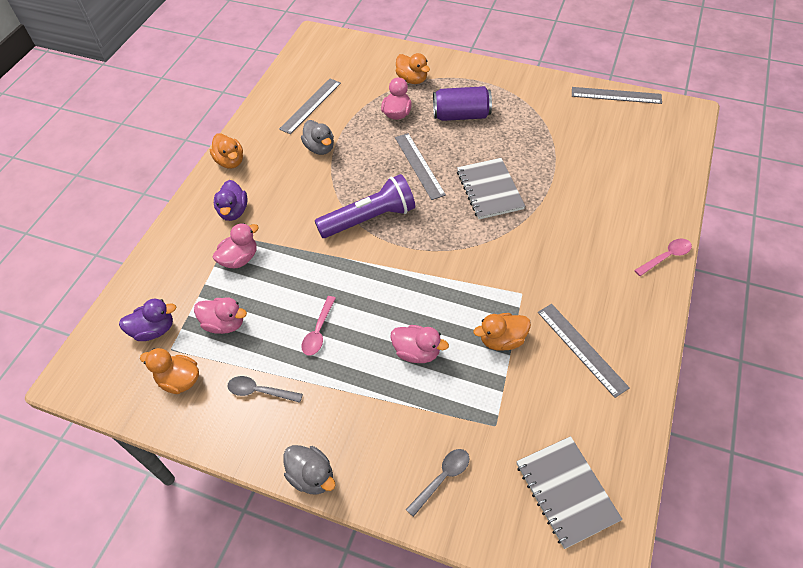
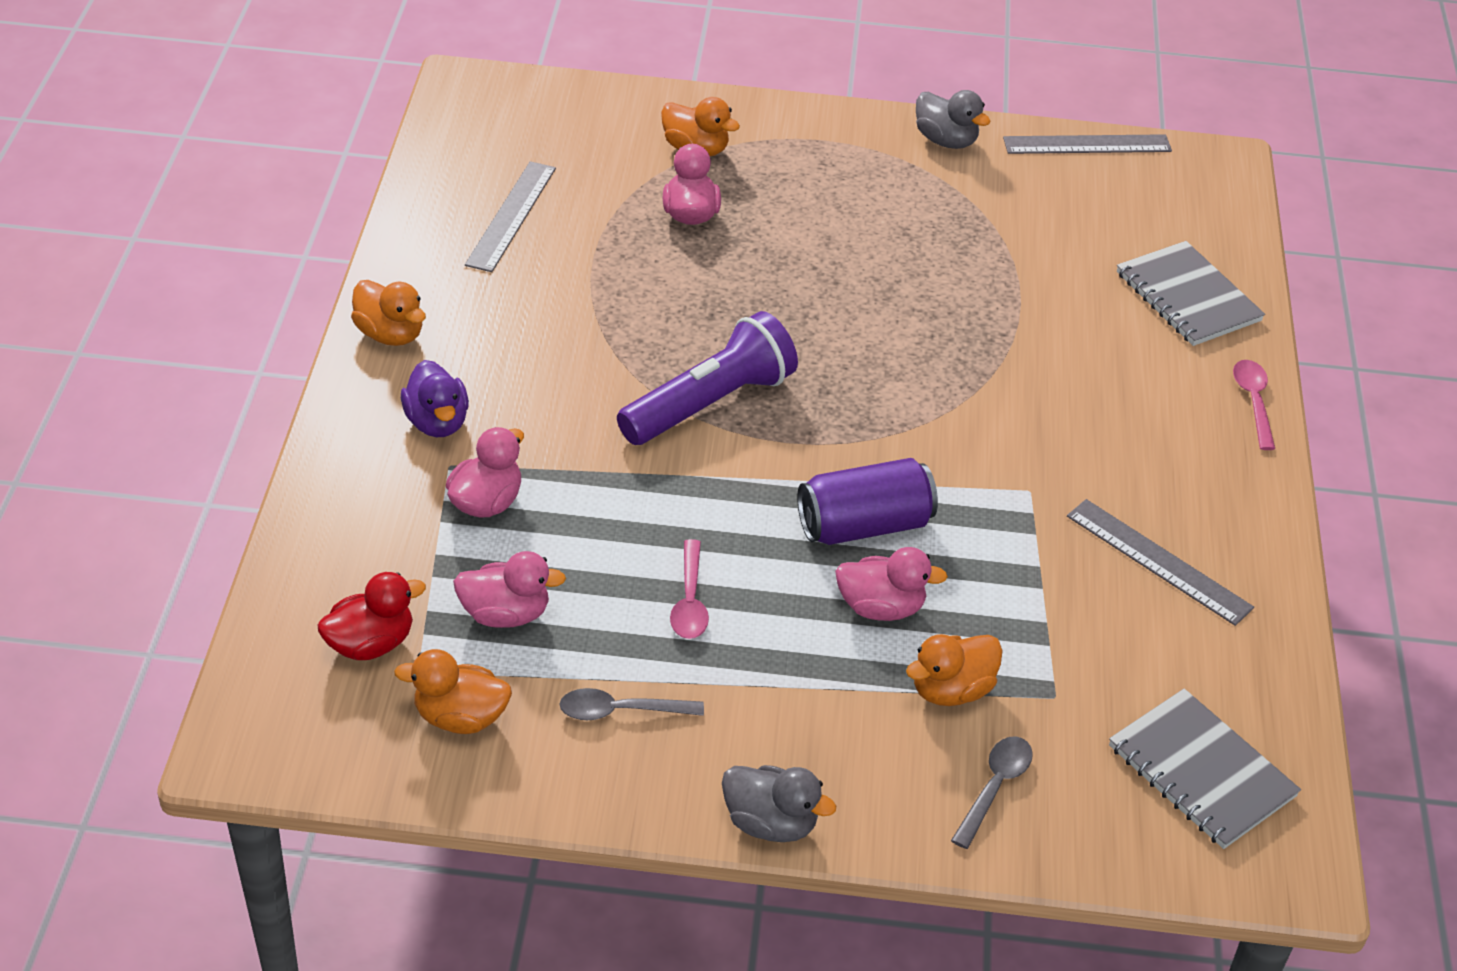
camera: 20 degrees left, 10 degrees down
purple duck [119,299,176,341] -> red duck [317,572,426,660]
grey duck [301,120,334,155] -> grey duck moved to [916,90,991,149]
grey ruler [395,133,446,200] -> none
purple can [433,86,492,121] -> purple can moved to [797,458,938,545]
grey notebook [457,158,525,219] -> grey notebook moved to [1117,241,1265,346]
orange duck [474,313,531,351] -> orange duck moved to [906,634,1003,706]
pink spoon [634,239,692,276] -> pink spoon turned 45 degrees counterclockwise [1233,360,1275,450]

